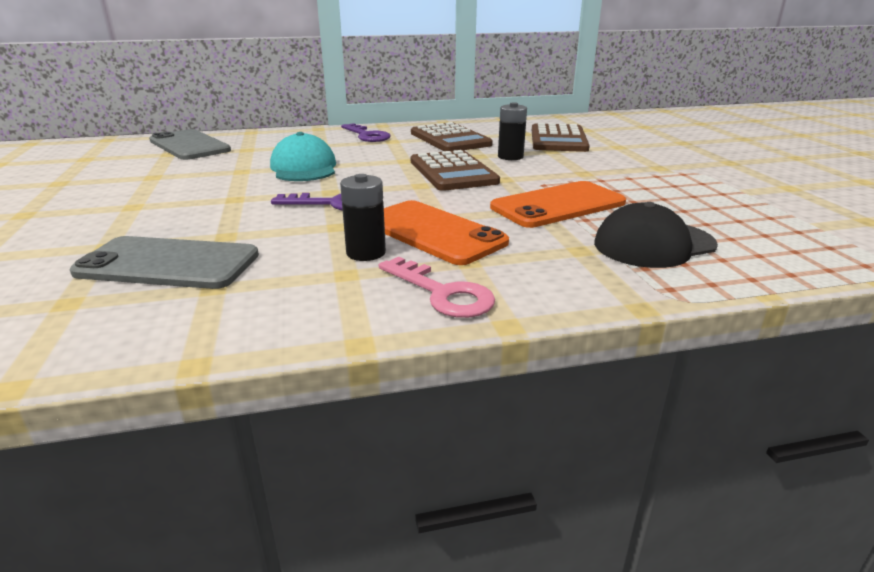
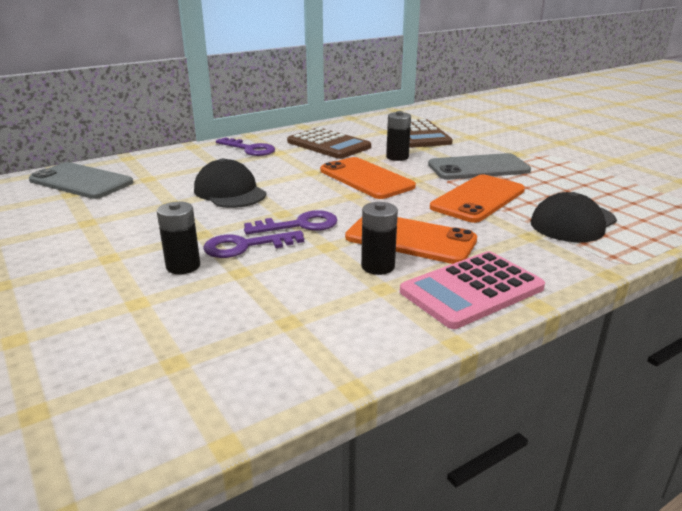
camera: 20 degrees left, 0 degrees up
grey phone [70,236,259,289] -> grey phone moved to [428,153,531,180]
turquoise cap [270,132,336,181] -> black cap [194,158,266,208]
pink key [379,257,495,318] -> pink calculator [400,251,545,329]
brown calculator [411,150,500,191] -> orange phone [320,157,416,199]
none -> black battery [157,201,200,274]
none -> purple key [203,231,304,258]

